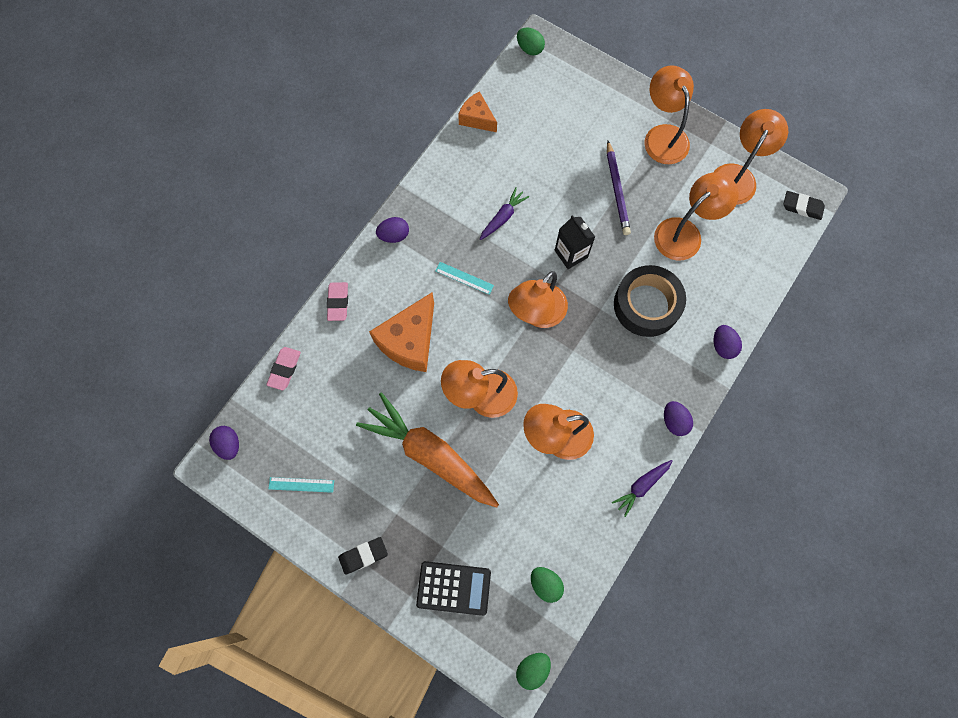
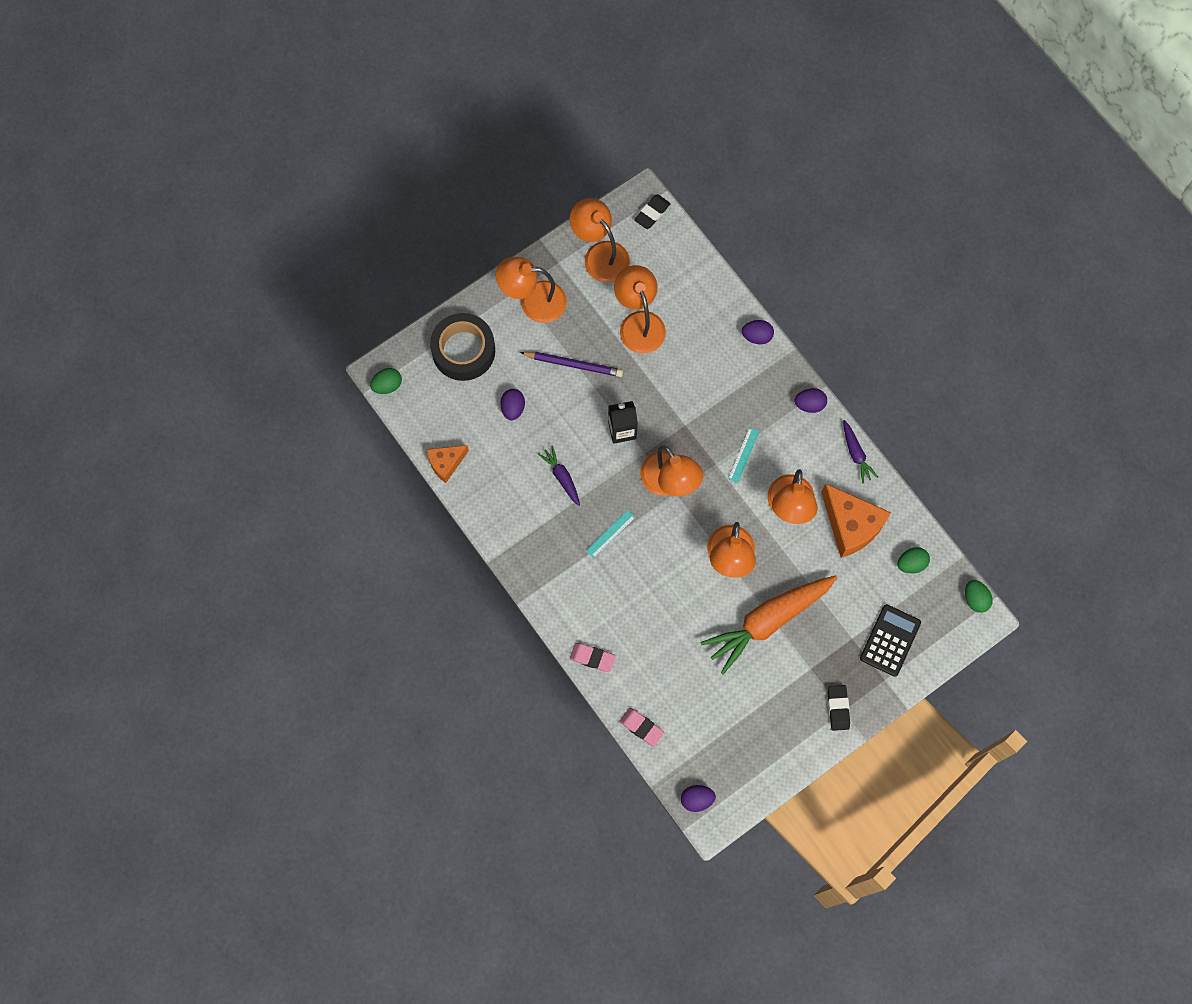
camera: 70 degrees left, 0 degrees up
turquoise ruler [268,477,334,493] -> turquoise ruler moved to [728,427,759,483]
orange cheese [369,293,434,372] -> orange cheese moved to [821,483,891,558]
purple egg [376,217,409,243] -> purple egg moved to [500,389,525,420]
black tape [614,265,686,337] -> black tape moved to [430,313,495,381]

